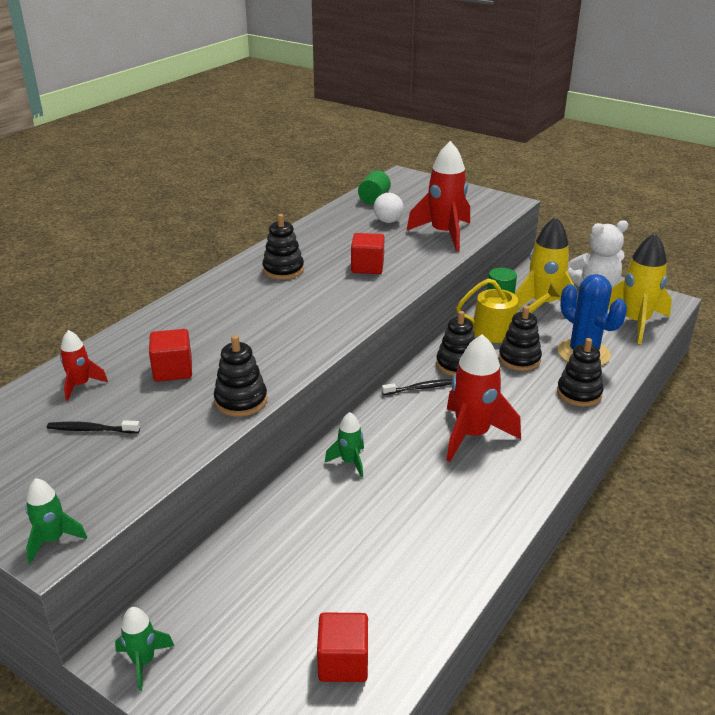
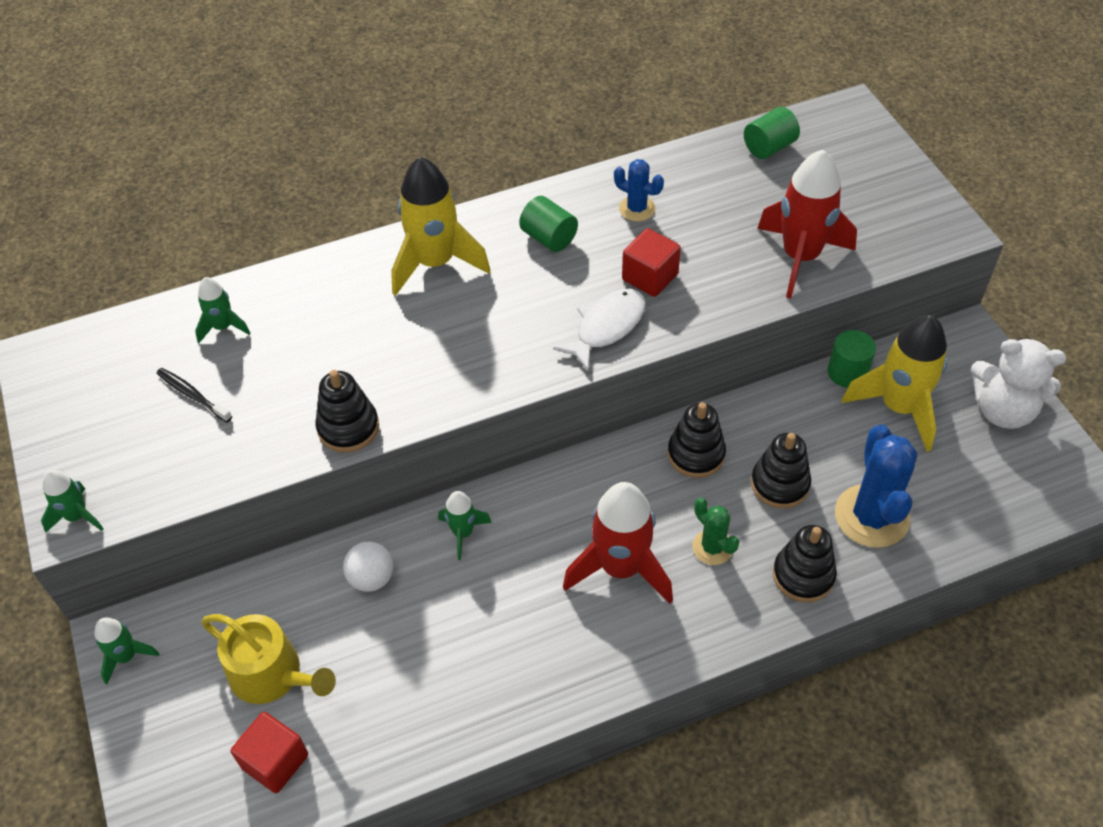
camera: 35 degrees right, 20 degrees up
red rocket [60,330,108,401] -> green rocket [195,277,251,343]
red cube [149,329,192,382] -> none
black stacking toy [262,214,304,280] -> green cylinder [519,196,578,252]
white ball [374,193,404,223] -> white ball moved to [343,542,393,592]
black toothbrush [382,379,452,395] -> none
yellow watering can [456,279,561,343] -> yellow watering can moved to [201,614,336,704]
yellow rocket [608,233,672,344] -> yellow rocket moved to [391,157,491,296]
none -> white fish [553,289,646,371]
none -> blue cactus [614,159,664,222]
none -> green cactus [692,498,740,565]

